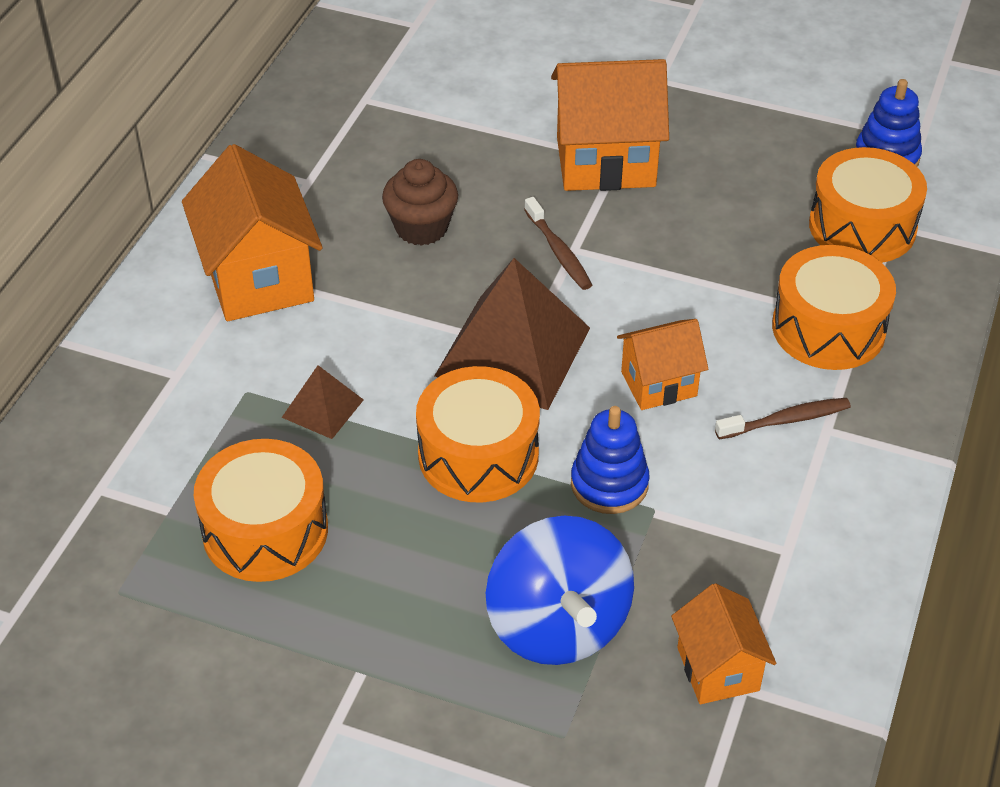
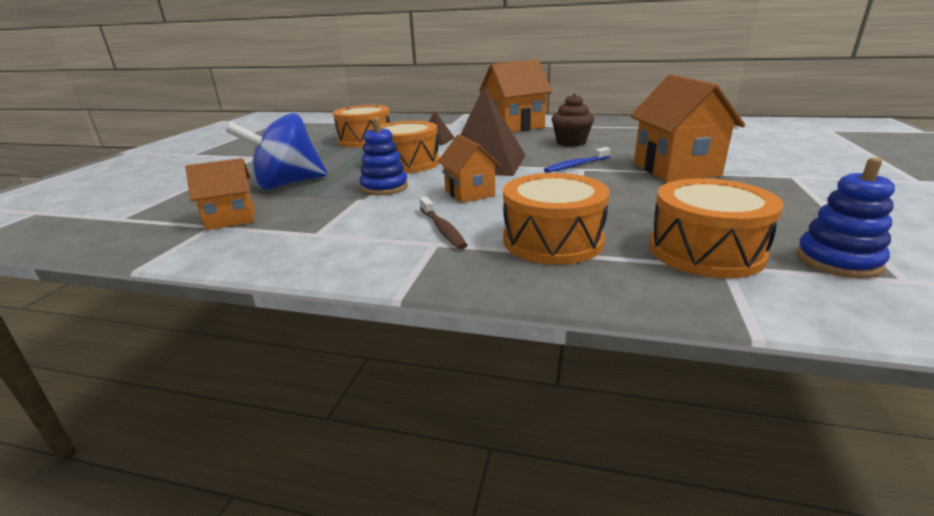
camera: 85 degrees right, 20 degrees down
brown toothbrush [524,197,592,290] -> blue toothbrush [544,147,610,173]

